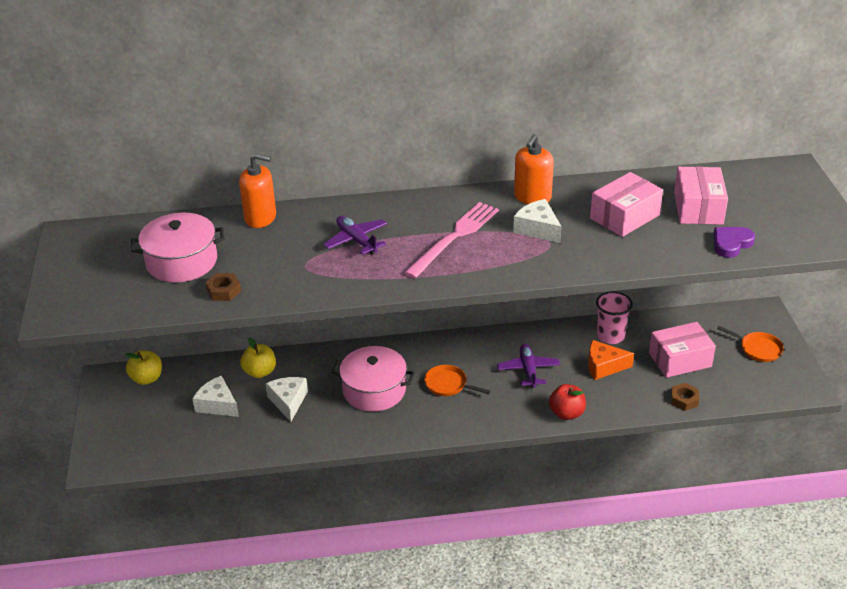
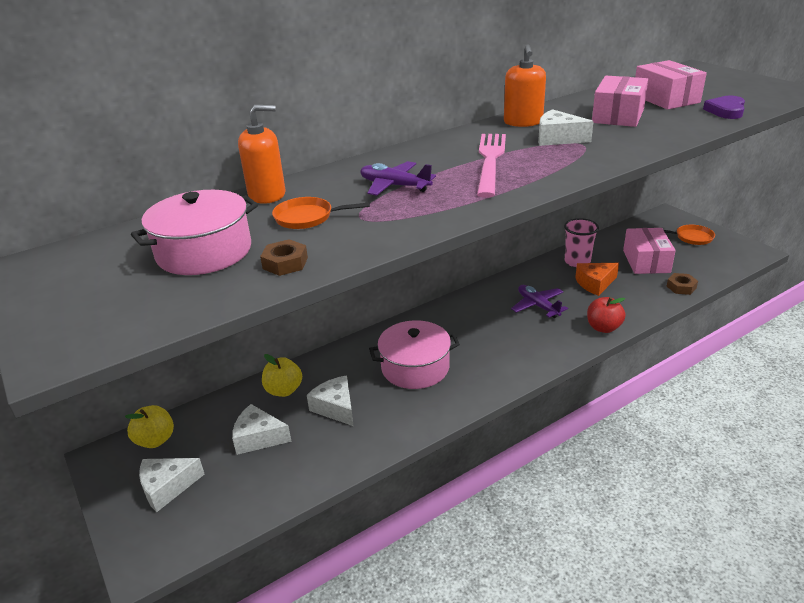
camera: 25 degrees left, 5 degrees down
orange pan [424,365,491,396] -> orange pan moved to [272,197,370,229]
pink box [649,322,716,378] -> pink box turned 45 degrees counterclockwise [623,228,676,274]
none -> white cheese [139,458,205,512]

